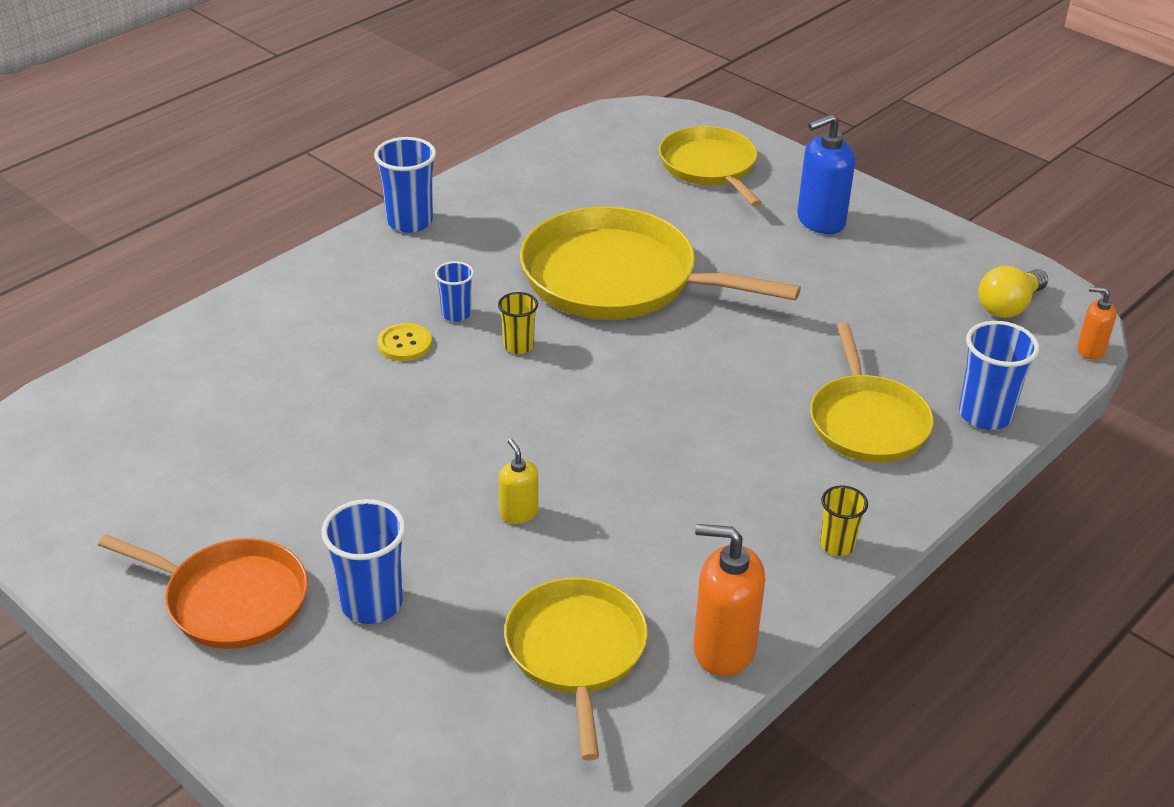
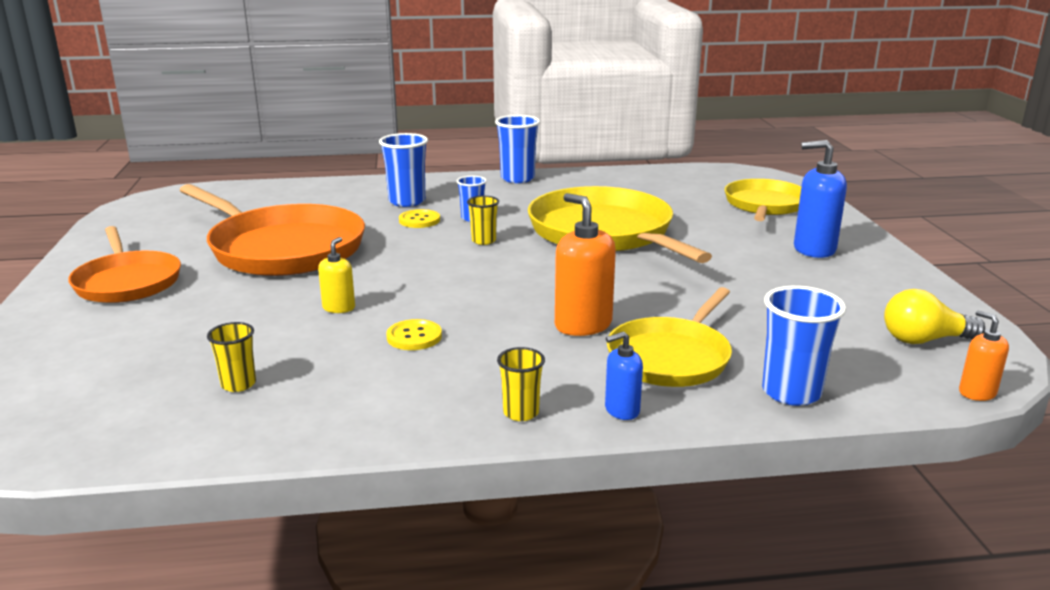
camera: 40 degrees right, 15 degrees down
blue cup [321,499,406,624] -> blue cup moved to [379,133,428,207]
yellow pan [504,577,648,761] -> yellow cup [207,322,256,392]
orange soap dispenser [693,524,765,676] -> orange soap dispenser moved to [555,193,616,336]
none -> orange pan [179,184,365,276]
none -> yellow button [386,319,442,350]
none -> blue soap dispenser [605,331,643,420]

